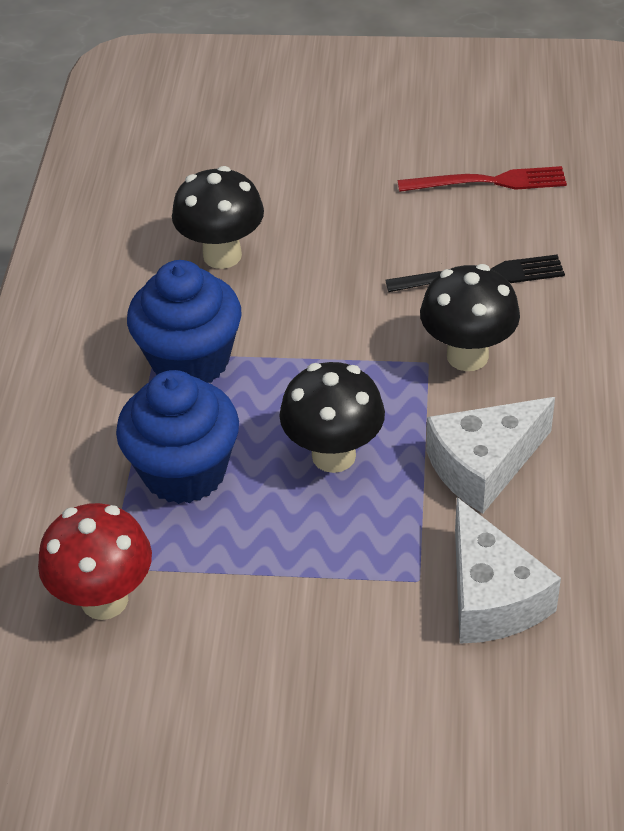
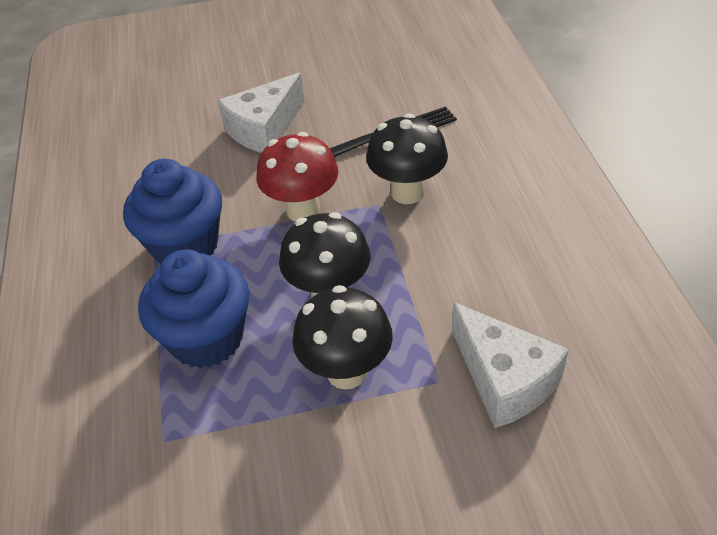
camera: 15 degrees left, 0 degrees up
red mushroom [38,503,152,620] -> red mushroom moved to [256,132,338,222]
black mushroom [172,166,264,269] -> black mushroom moved to [292,285,393,390]
red fork [398,166,567,192] -> none
white cheese [426,397,555,513] -> white cheese moved to [218,73,305,153]

